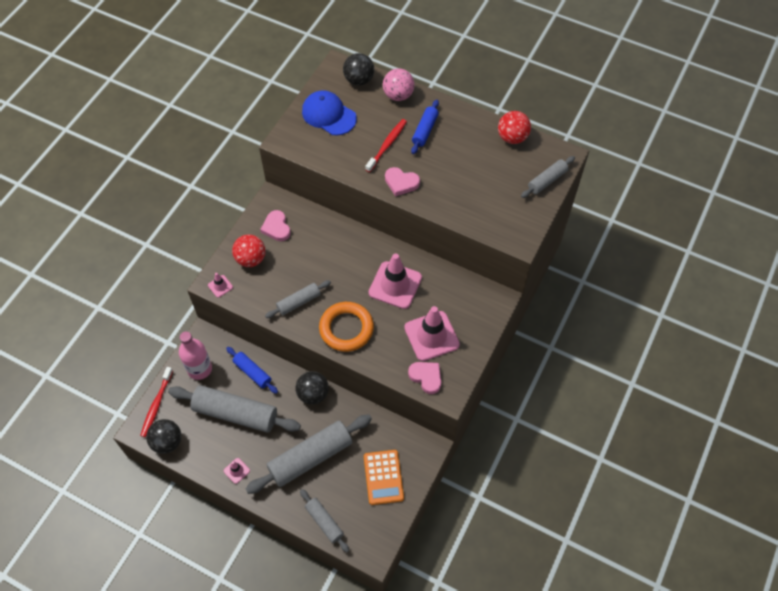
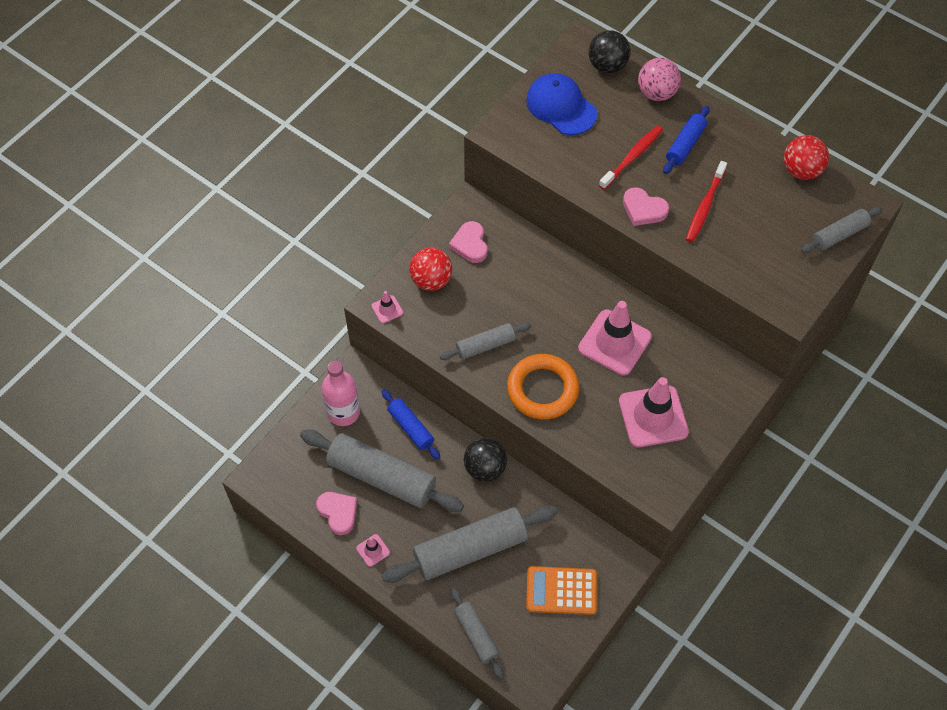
camera: 10 degrees right, 0 degrees up
red toothbrush [140,367,173,437] -> red toothbrush moved to [686,161,727,242]
black ball [146,419,181,454] -> none
orange calculator [364,450,404,505] -> orange calculator turned 90 degrees clockwise [526,566,597,615]
pink heart [408,362,441,394] -> pink heart moved to [316,492,357,535]

